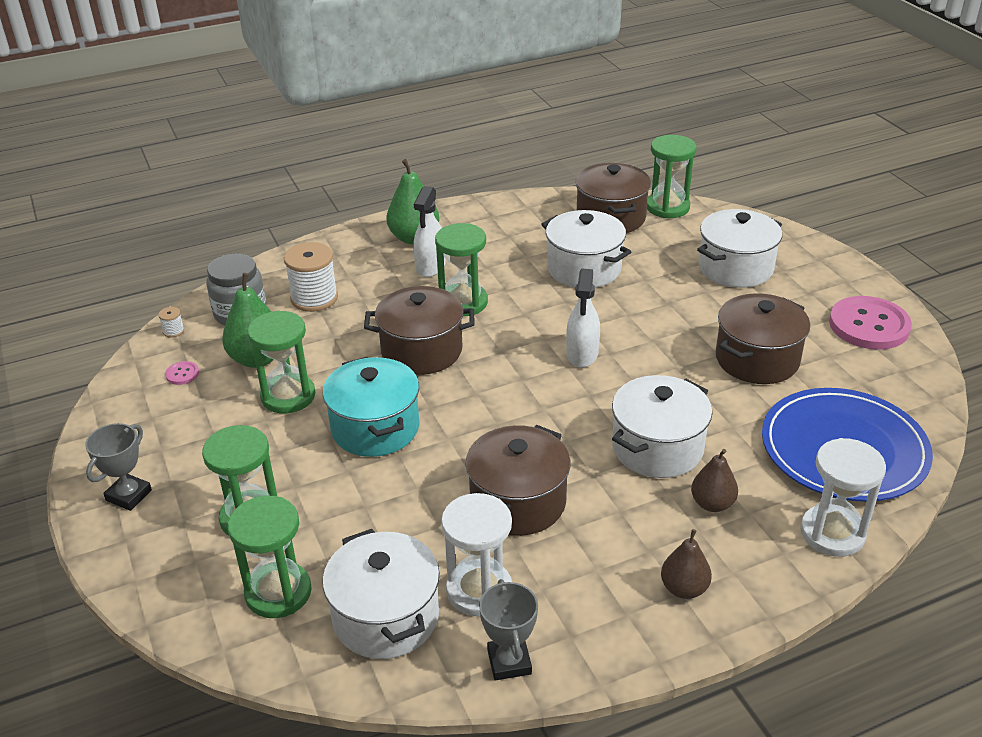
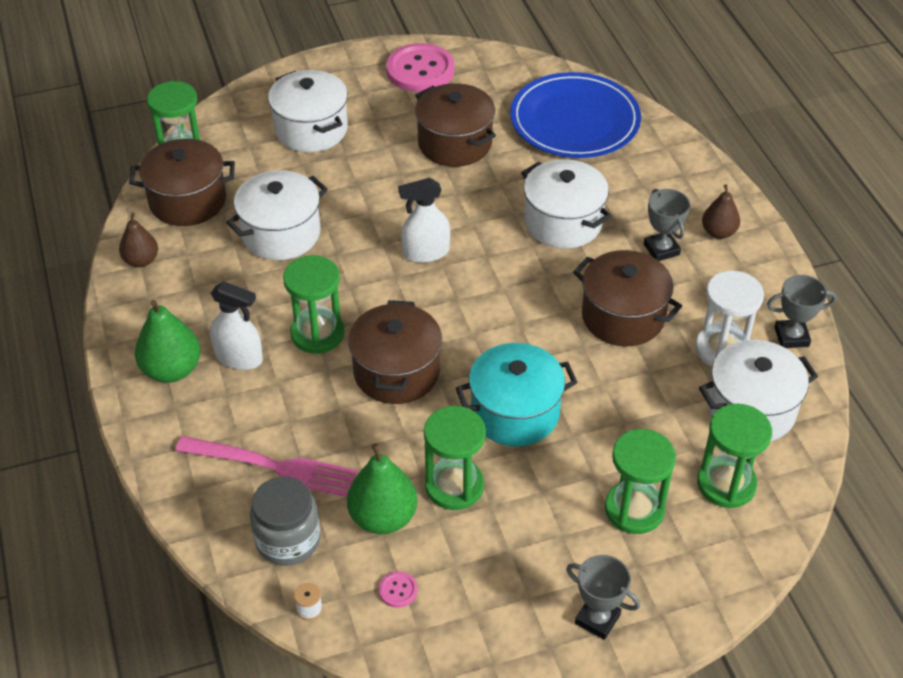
camera: 85 degrees left, 10 degrees up
white spool [284,242,338,312] -> pink fork [175,436,357,497]
white spray bottle [566,269,600,368] -> white spray bottle turned 150 degrees clockwise [398,178,450,263]
brown pear [691,449,738,512] -> brown pear moved to [119,213,158,267]
white hourglass [800,438,886,557] -> none
none -> grey trophy [644,189,690,261]

